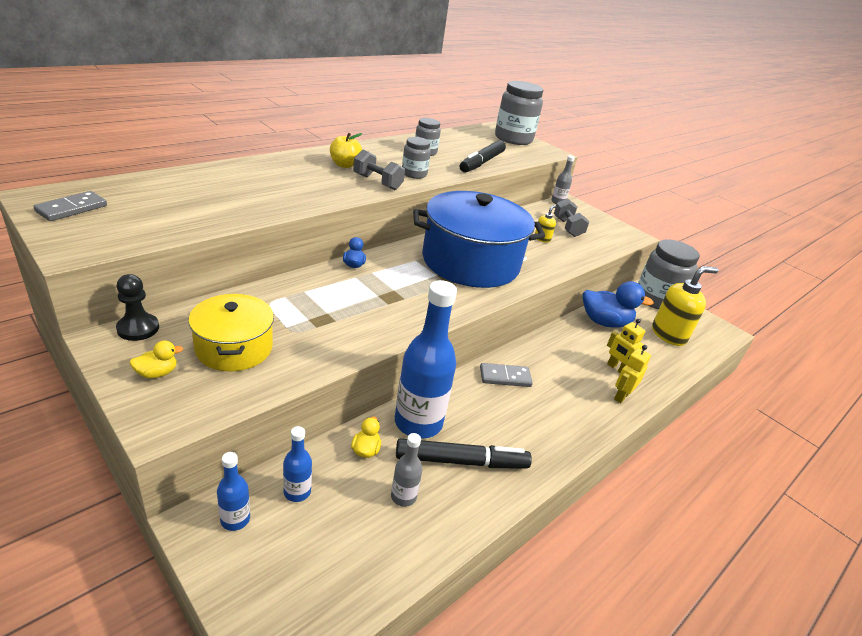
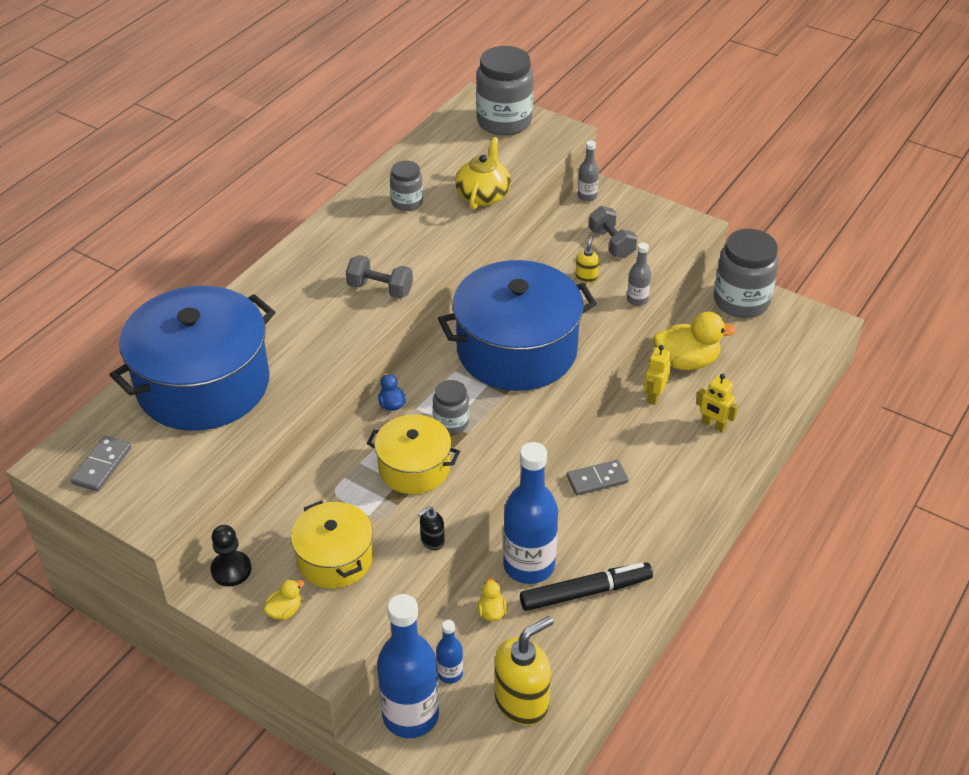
camera: 10 degrees left, 10 degrees up
blue bottle [217,452,250,531] -> blue bottle [377,594,439,738], size x2.15
yellow apple [330,133,363,168] -> none
grey bottle [391,433,422,507] -> grey bottle moved to [627,243,651,306]
grey jar [402,137,431,179] -> grey jar moved to [433,380,469,434]
black marker [460,140,506,173] -> yellow teapot [455,137,511,209]
blue duck [583,281,654,328] -> yellow duck [653,312,737,370]
yellow robot [614,345,651,403] -> yellow robot moved to [644,345,671,405]
yellow soap dispenser [652,266,718,346] -> yellow soap dispenser moved to [495,616,554,725]
none -> blue pot [110,286,275,431]
none -> yellow pot [367,415,460,494]
none -> black soap dispenser [418,506,445,550]

